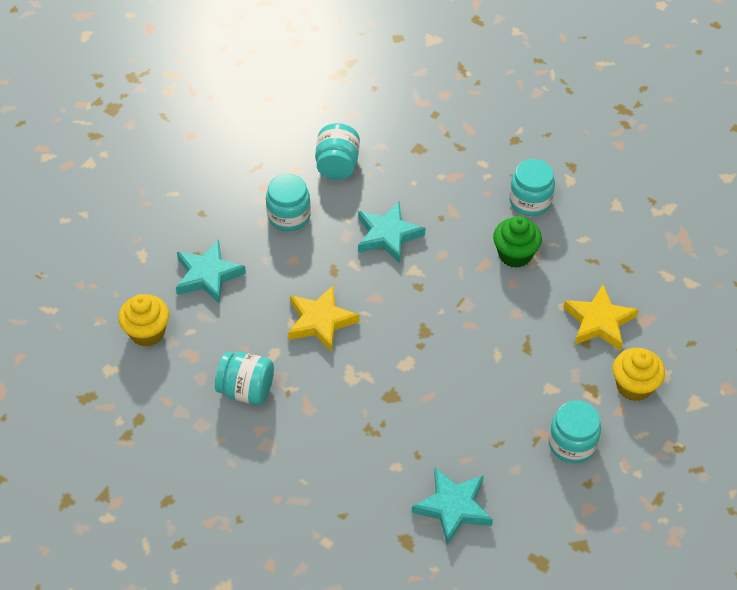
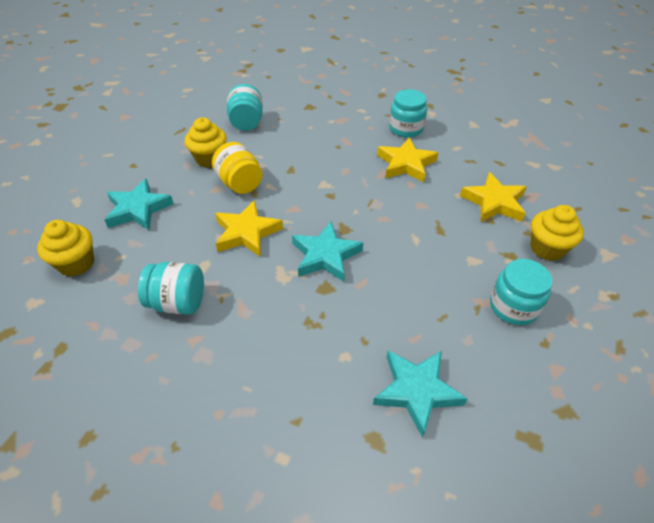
camera: 10 degrees left, 5 degrees down
turquoise jar [266,174,311,231] -> yellow cupcake [185,117,227,168]
turquoise star [358,202,425,263] -> turquoise star moved to [292,221,363,282]
green cupcake [493,216,542,268] -> yellow star [377,138,438,182]
none -> yellow jar [212,142,263,194]

